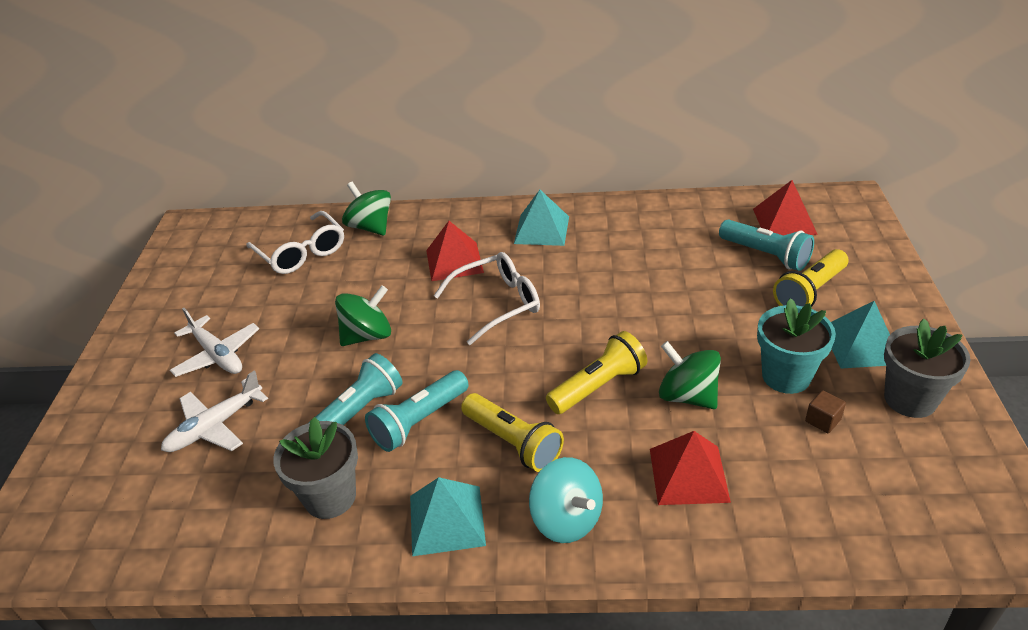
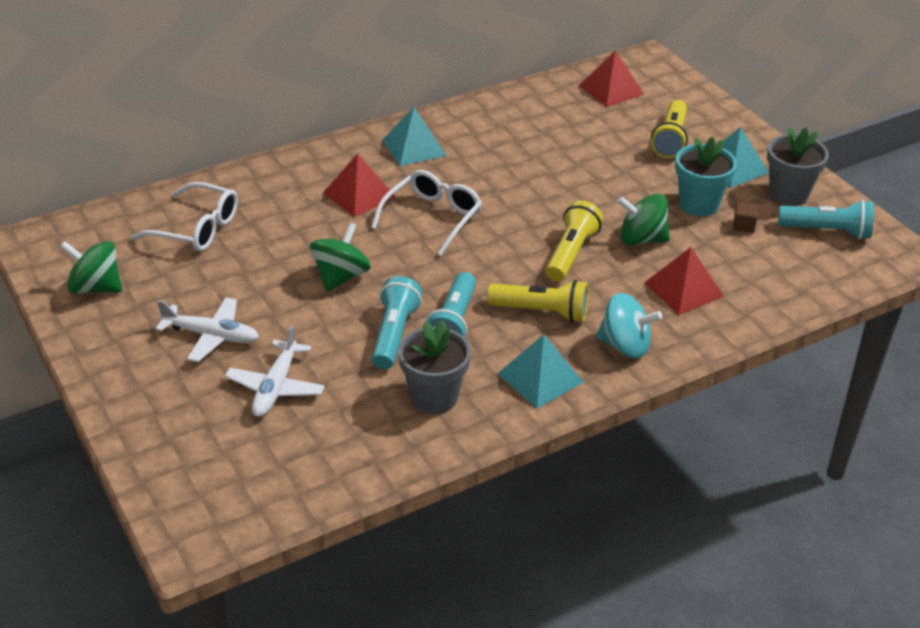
camera: 35 degrees left, 0 degrees up
green spinning top [342,182,391,236] -> green spinning top moved to [60,241,122,294]
turquoise flashlight [719,220,814,271] -> turquoise flashlight moved to [778,200,874,240]

